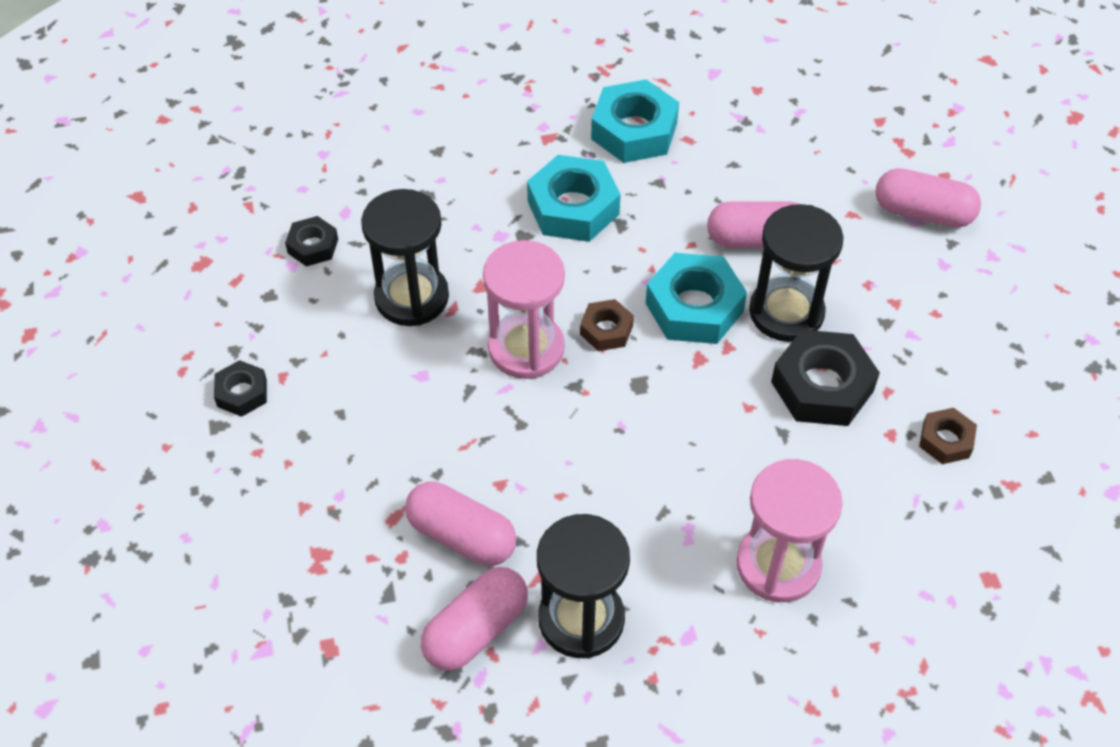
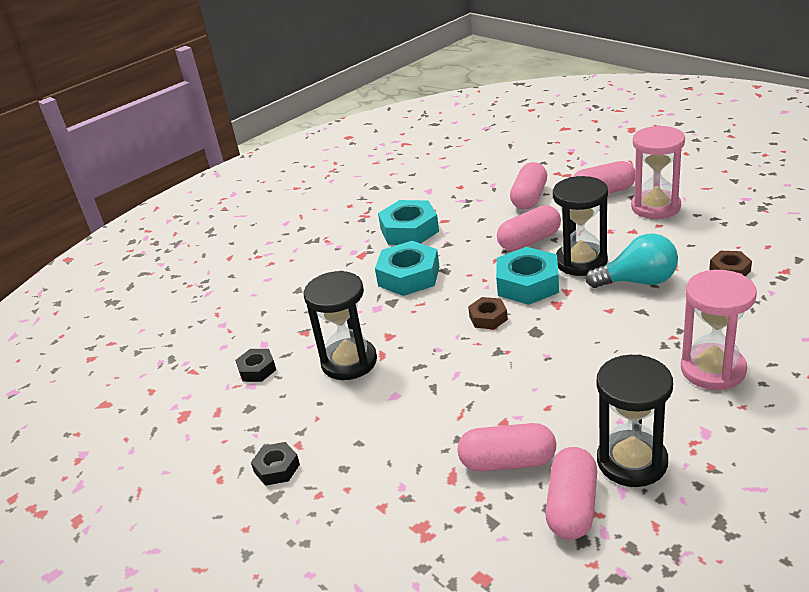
camera: 25 degrees left, 20 degrees down
pink hourglass [483,240,565,379] -> pink hourglass moved to [631,125,685,219]
black nut [771,330,880,426] -> turquoise light bulb [586,234,678,288]
none -> pink capsule [510,162,547,210]

